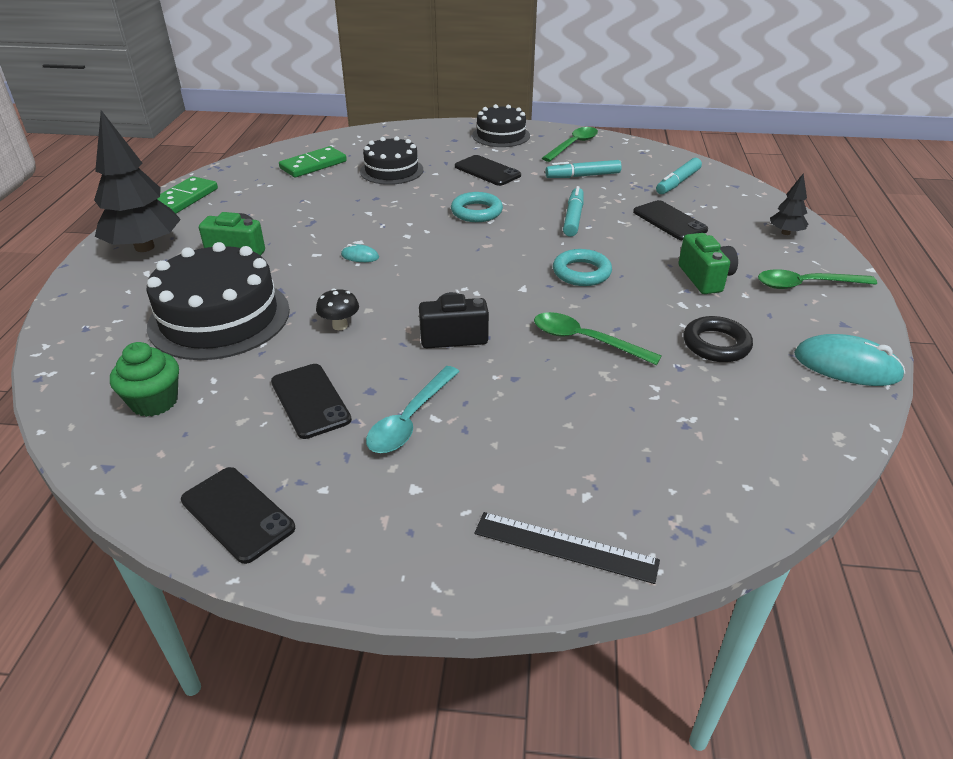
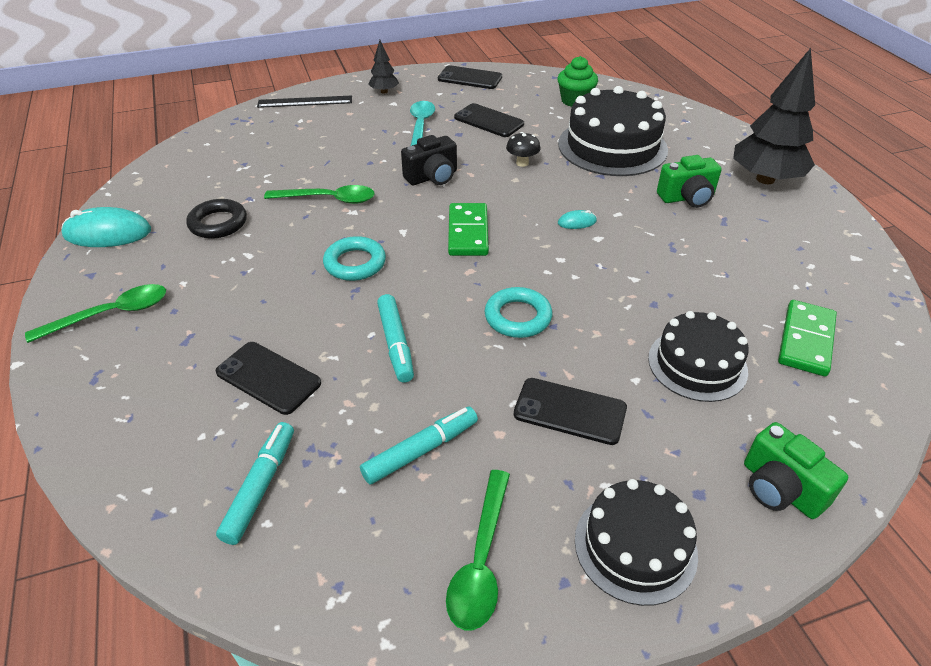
camera: 155 degrees right, 5 degrees up
green domino [158,176,218,214] -> green domino moved to [448,203,489,256]
green camera [678,233,738,294] -> green camera moved to [744,422,848,519]
black tree [770,174,808,235] -> black tree moved to [368,40,399,94]

